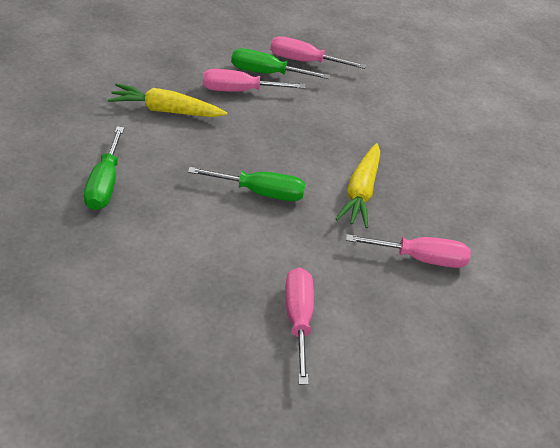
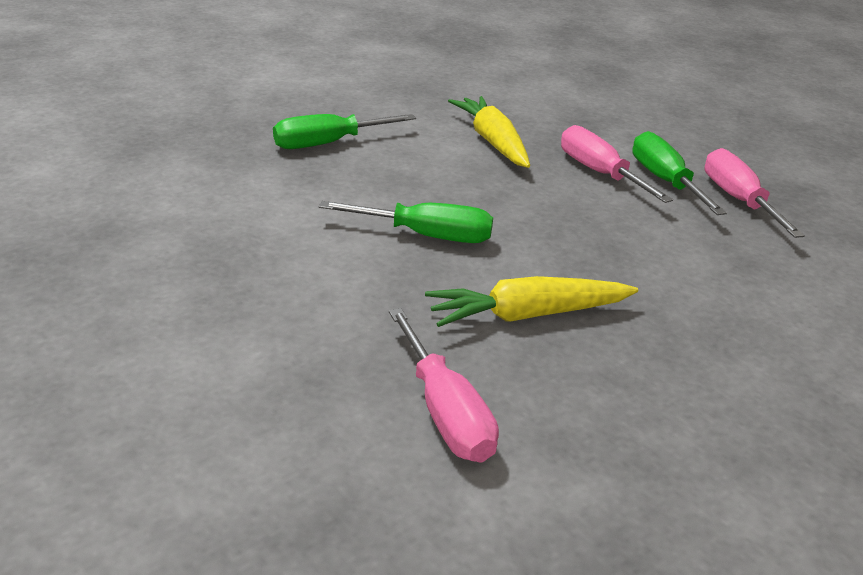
camera: 65 degrees right, 10 degrees down
green screwdriver [188,167,305,201] -> green screwdriver turned 60 degrees counterclockwise [319,201,493,243]
pink screwdriver [285,268,314,385] -> none

